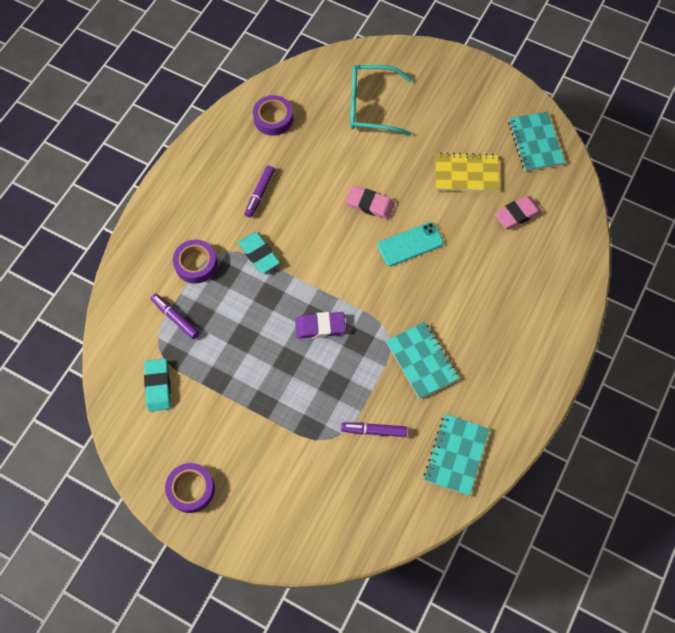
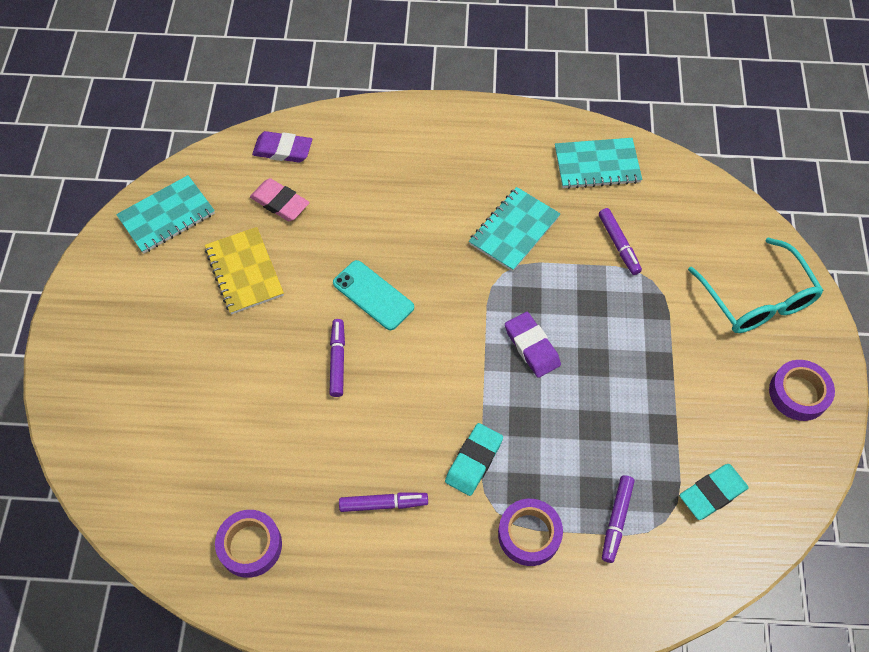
camera: 115 degrees left, 5 degrees down
pink eraser [346,186,395,220] -> purple marker [329,319,345,397]
turquoise glasses [350,65,412,136] -> turquoise glasses moved to [688,238,824,333]
none -> purple eraser [252,131,312,163]

